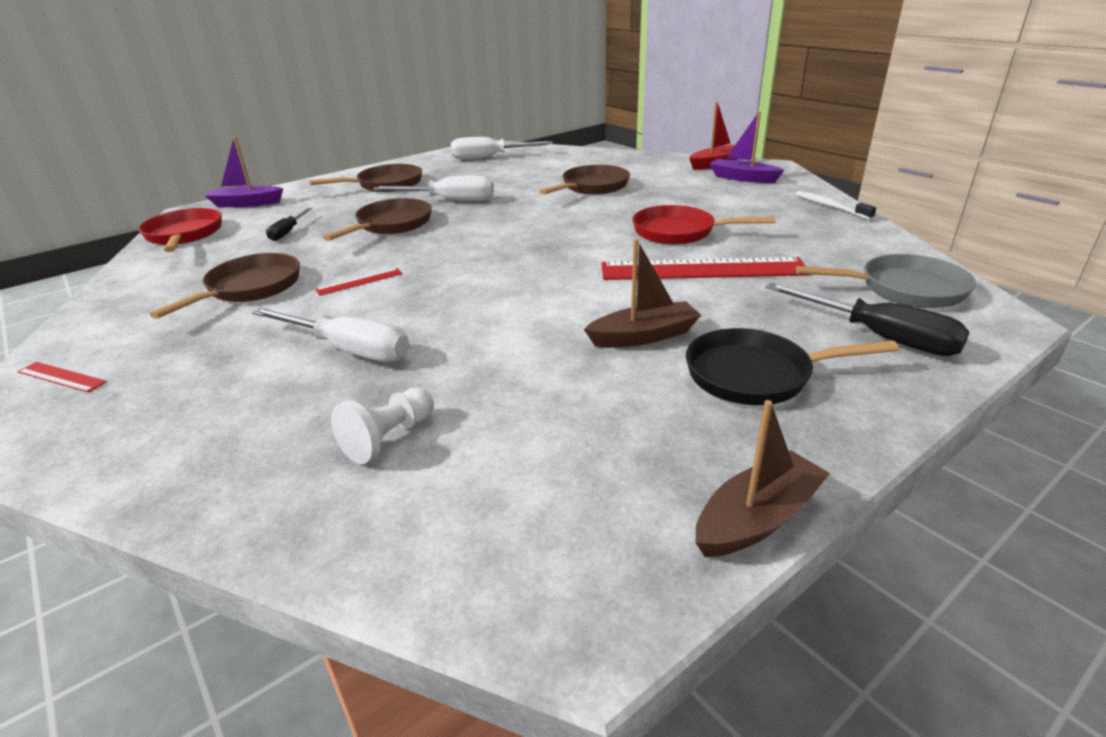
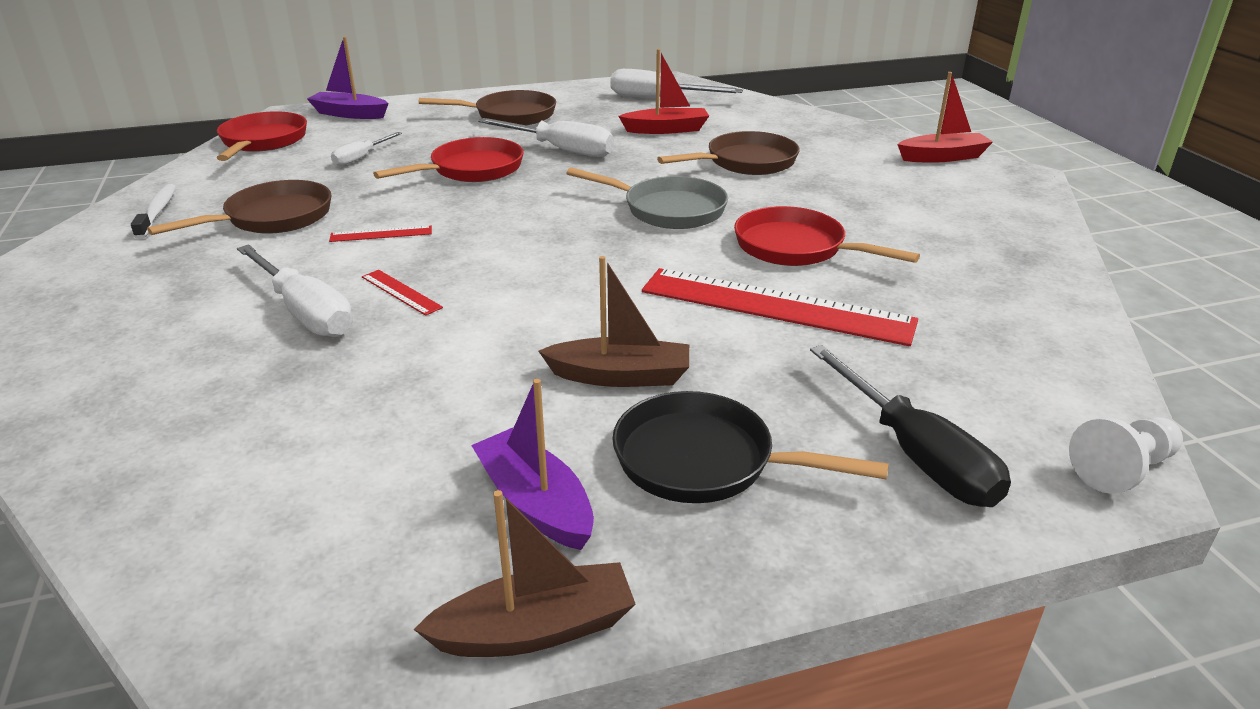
camera: 20 degrees right, 0 degrees up
red ruler [17,362,107,393] -> red ruler moved to [362,270,443,316]
black screwdriver [266,208,312,241] -> white screwdriver [331,132,402,166]
brown pan [323,198,432,241] -> red pan [373,137,524,182]
white pawn [331,387,434,464] -> white pawn moved to [1069,417,1183,494]
purple boat [710,112,784,183] -> purple boat moved to [471,379,594,550]
white toothbrush [795,191,876,220] -> white toothbrush moved to [131,184,176,239]
grey pan [796,254,976,308] -> grey pan moved to [566,167,728,229]
none -> red boat [618,49,709,134]

